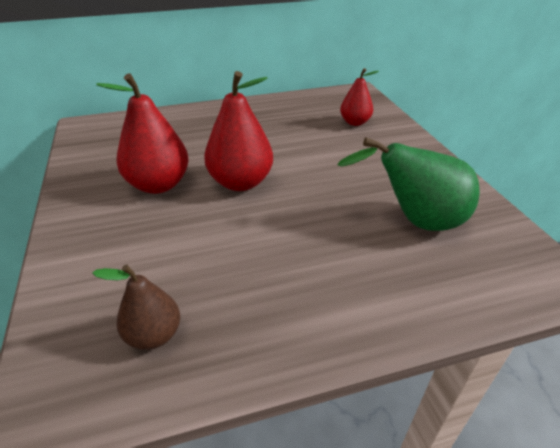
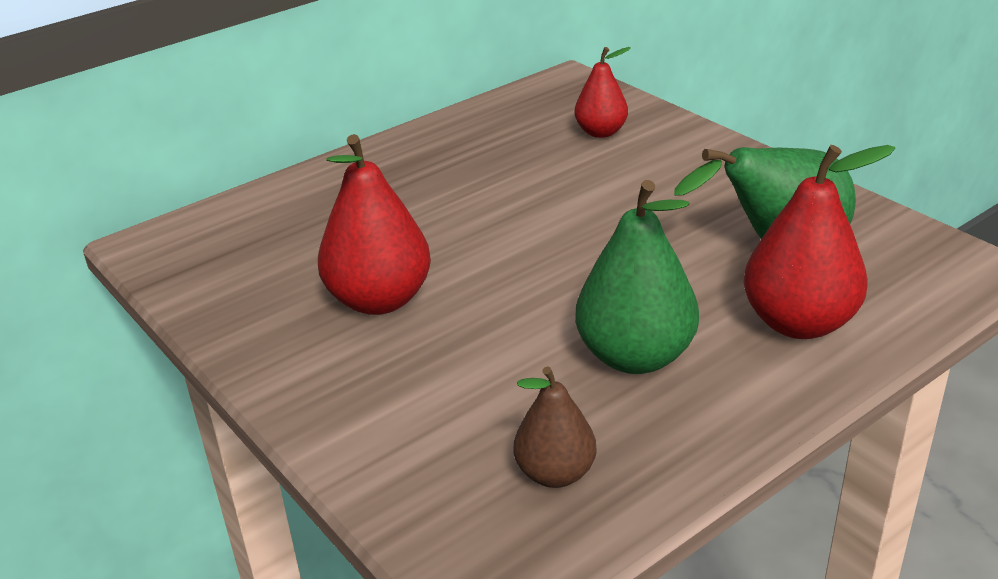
camera: 20 degrees left, 5 degrees down
red pear [204,71,273,191] -> red pear moved to [743,145,895,339]
none -> green pear [575,180,699,374]

